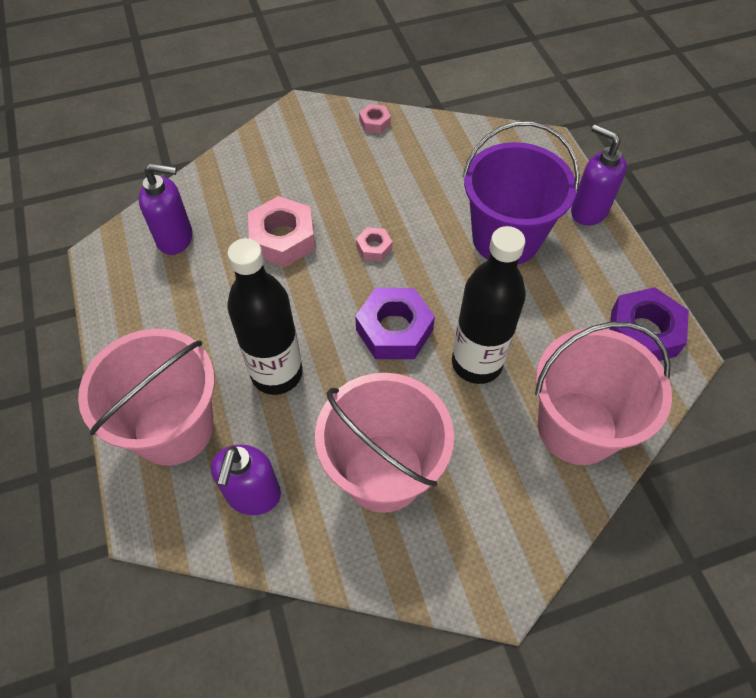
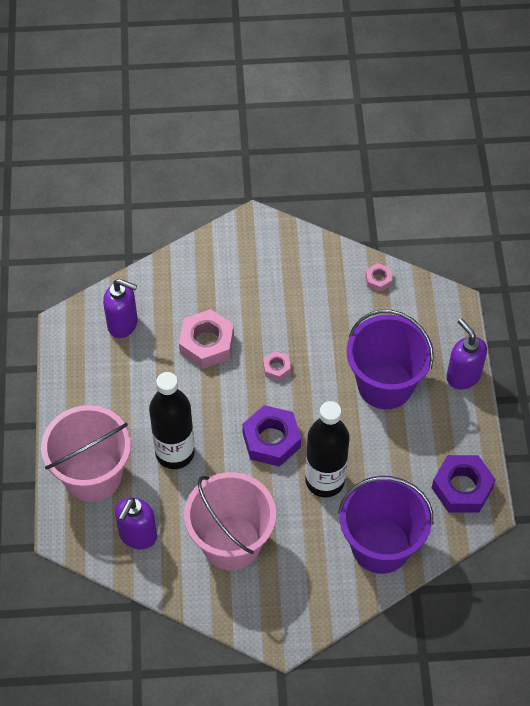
camera: 15 degrees right, 0 degrees up
pink nut [359,104,391,133] -> pink nut moved to [365,263,393,292]
pink bucket [535,322,672,465] -> purple bucket [338,476,433,574]

